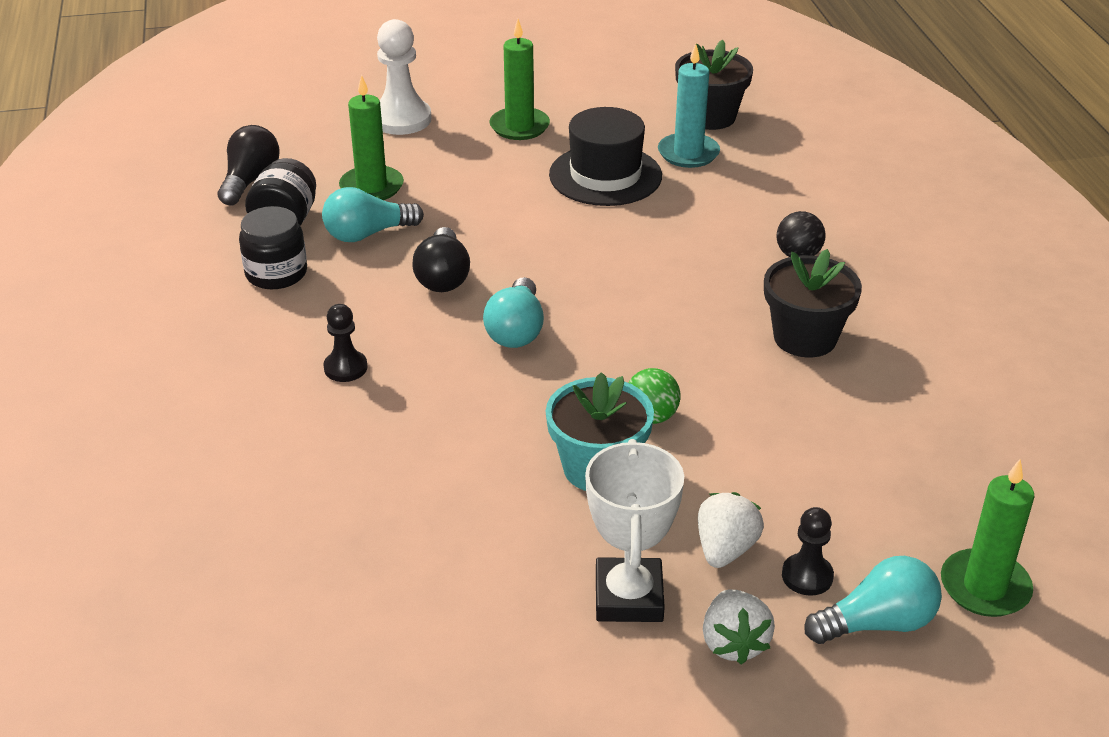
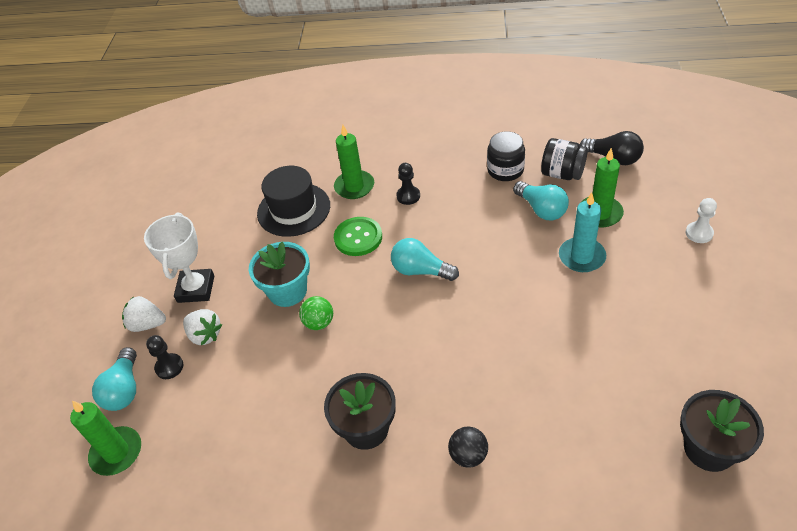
camera: 110 degrees right, 10 degrees up
turquoise light bulb [322,187,424,242] -> turquoise light bulb turned 150 degrees clockwise [513,181,569,220]
white pawn [377,19,431,135] -> white pawn [686,198,717,243], size x0.57
black light bulb [412,227,470,292] -> none
green candle [489,19,550,140] -> green candle moved to [334,125,374,199]
black hat [549,107,662,206] -> black hat moved to [257,166,330,237]
white trophy [585,439,684,622] -> white trophy turned 75 degrees clockwise [144,212,214,303]
turquoise candle [658,44,720,168] -> turquoise candle moved to [559,192,606,272]
none -> green button [334,217,382,256]

